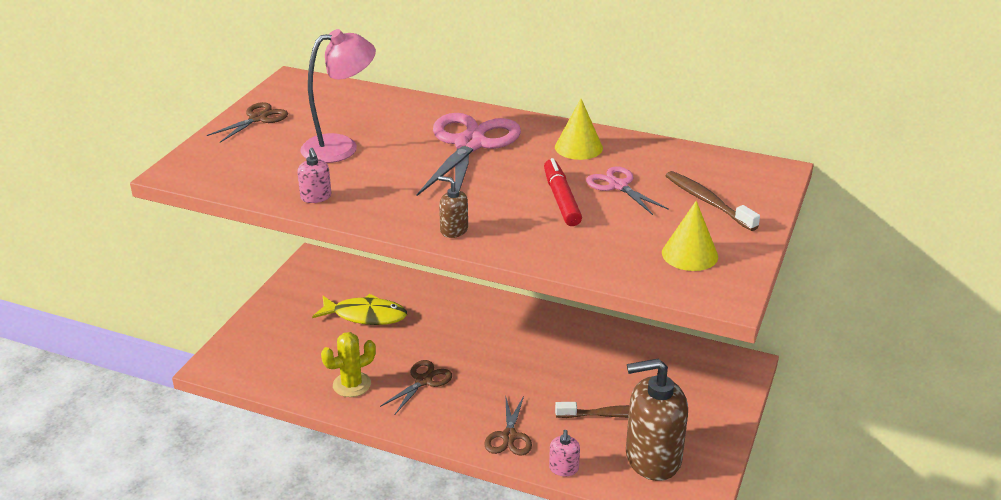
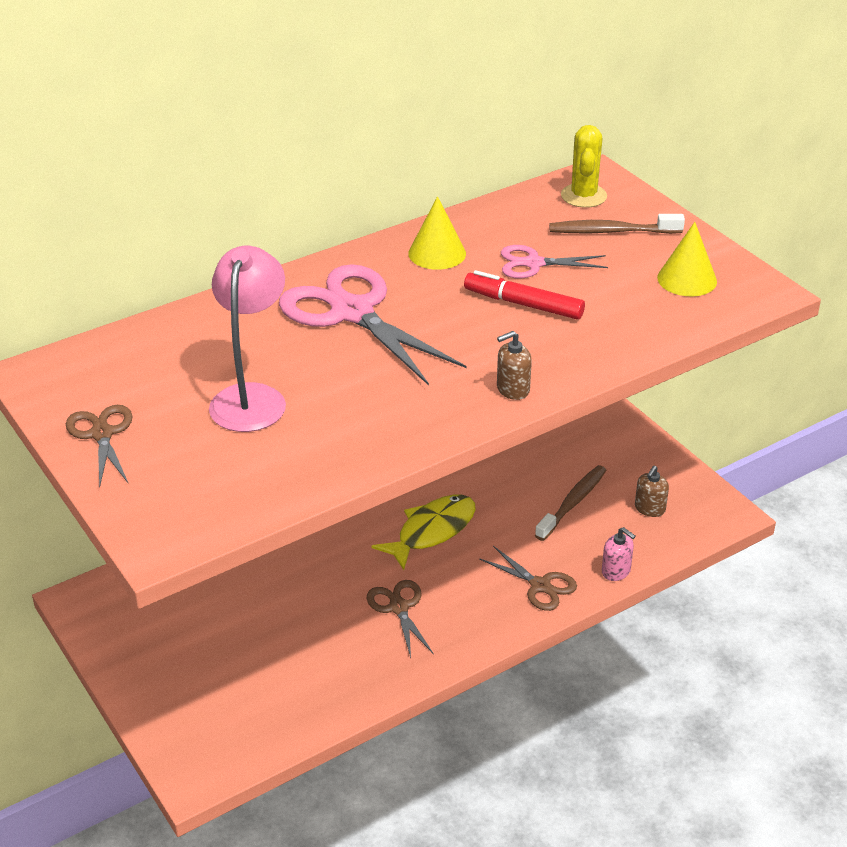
camera: 55 degrees left, 5 degrees up
pink soap dispenser [297,148,331,203] -> none
yellow fish [312,294,407,325] -> yellow fish moved to [372,495,476,570]
yellow cactus [321,332,376,397] -> yellow cactus moved to [561,125,607,208]
brown soap dispenser [626,358,688,481] -> brown soap dispenser [635,466,669,517], size x0.43

